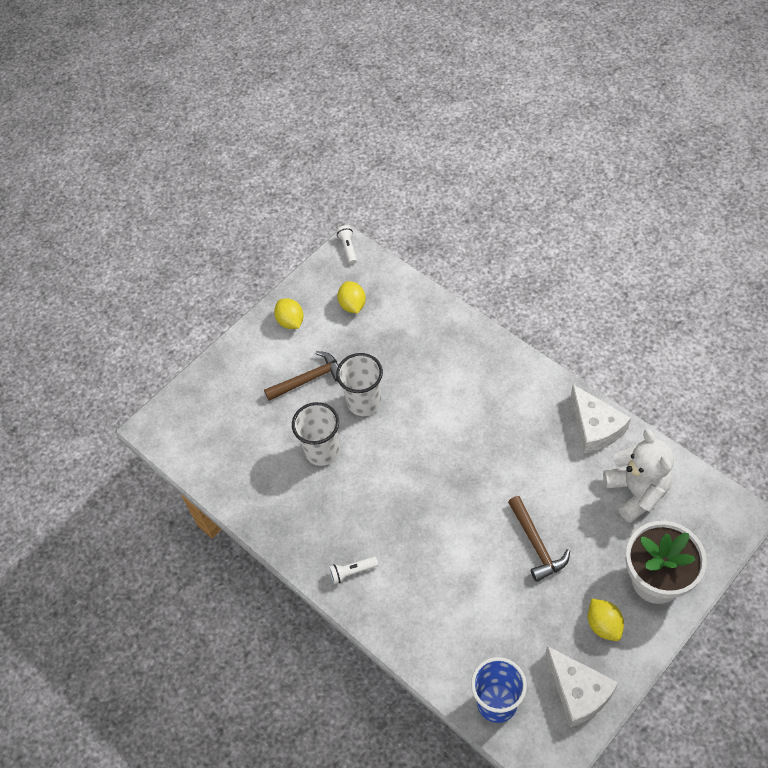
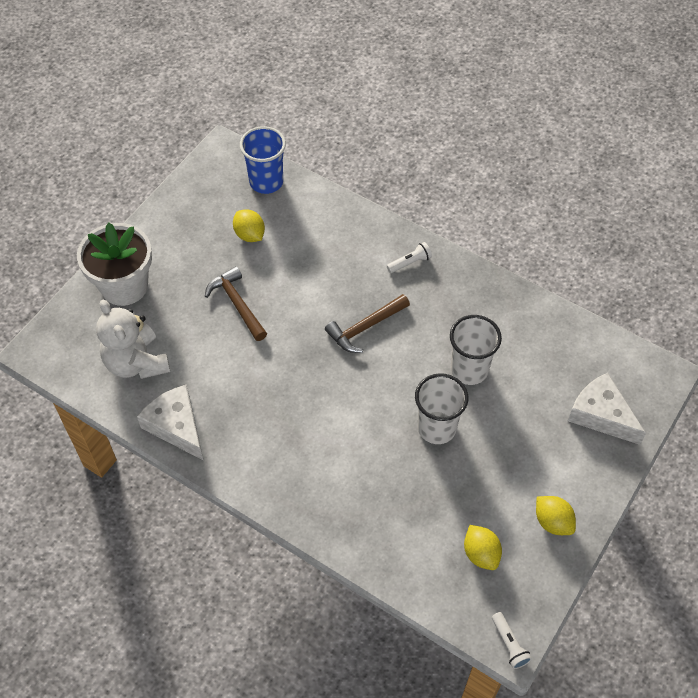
camera: 165 degrees right, 0 degrees up
brown hammer [264,351,338,401] -> brown hammer moved to [325,294,410,353]
white cheese [545,646,618,727] -> white cheese moved to [568,373,646,445]
yellow lemon [588,599,624,641] -> yellow lemon moved to [233,209,265,242]

